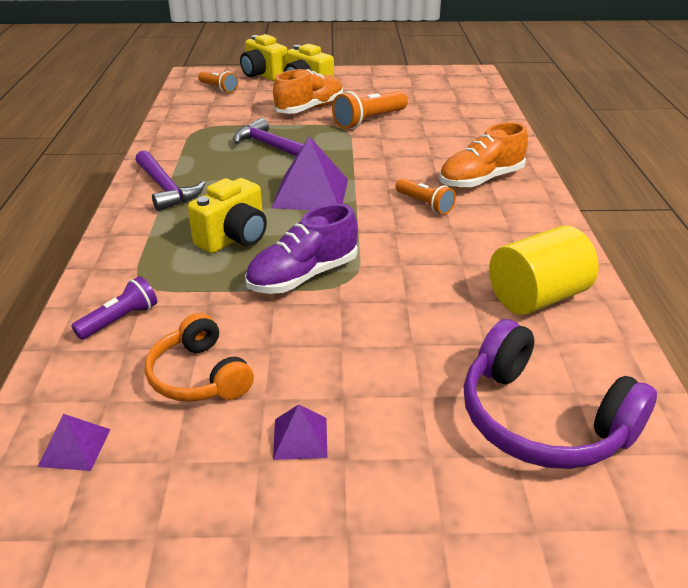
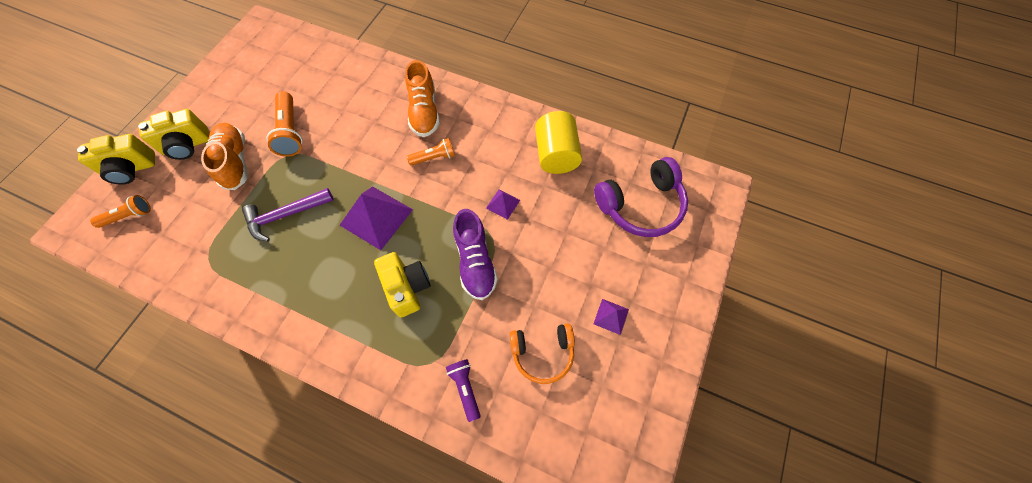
camera: 65 degrees left, 30 degrees up
purple pyramid [38,414,111,471] -> purple pyramid moved to [486,190,520,220]
purple hammer [135,150,205,211] -> none

